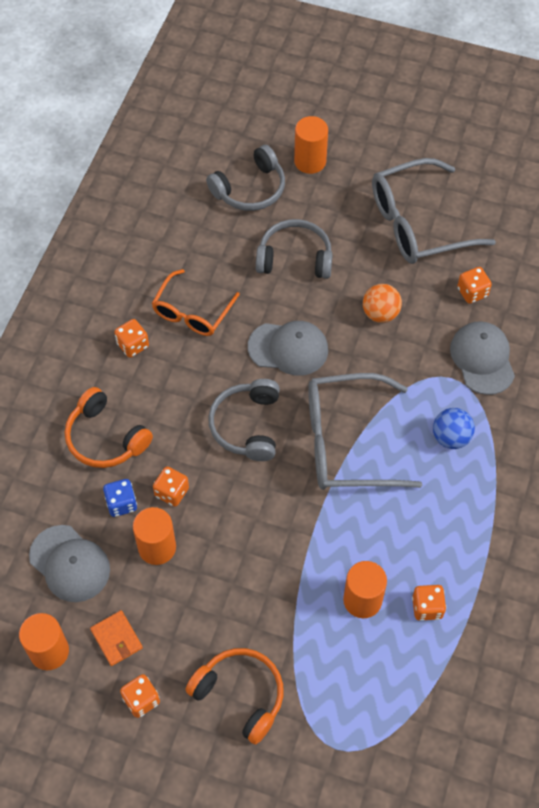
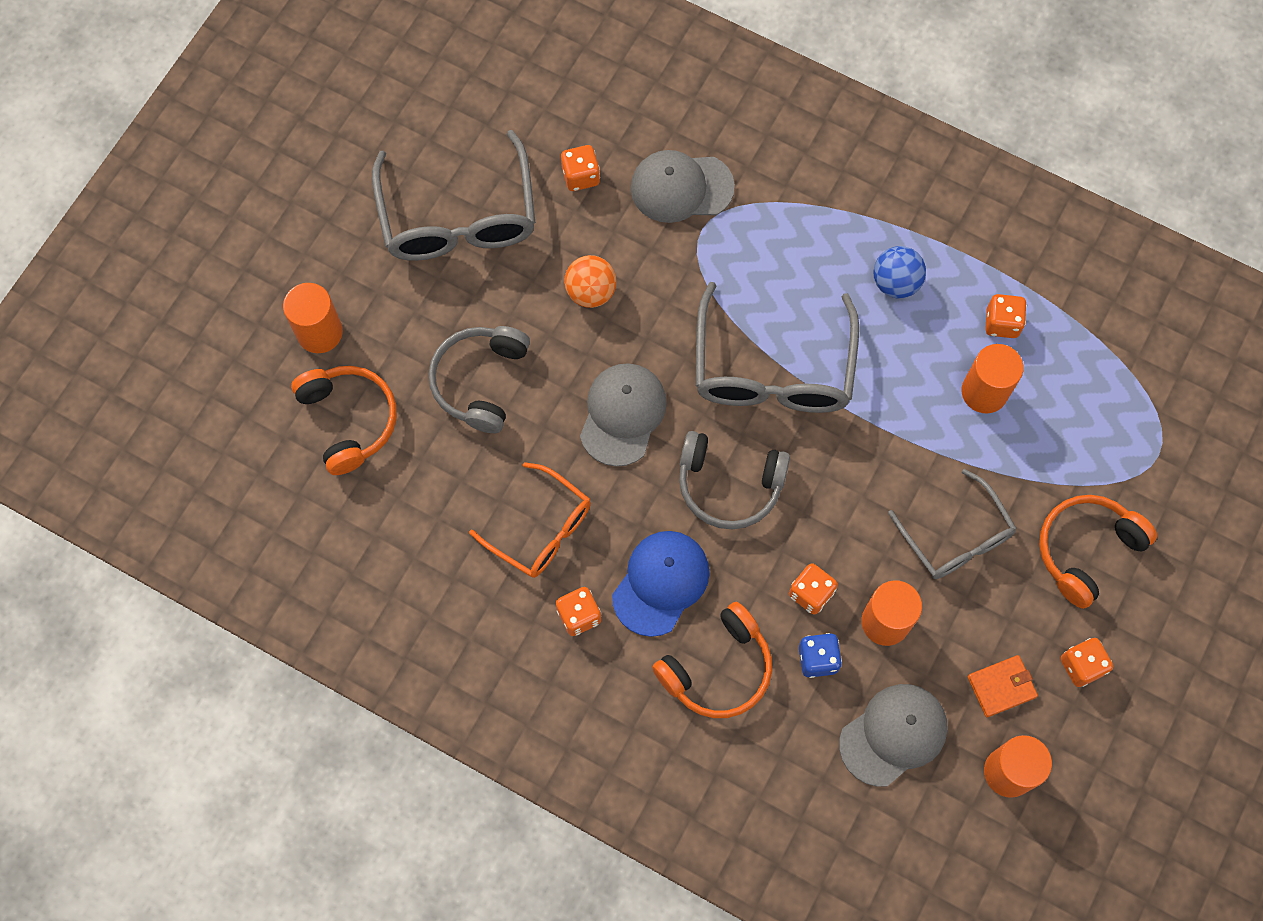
camera: 80 degrees left, 10 degrees up
grey headphones [206,145,285,211] -> orange headphones [291,366,397,475]
blue ball [433,408,475,449] -> blue ball moved to [873,246,926,298]
none -> blue cap [612,531,710,637]
none -> grey glasses [888,469,1017,579]

